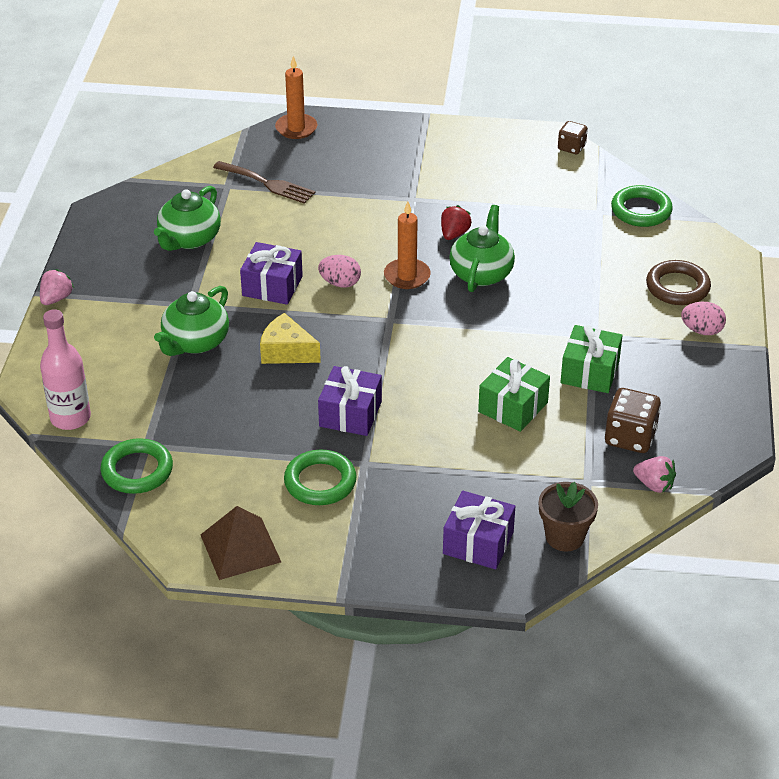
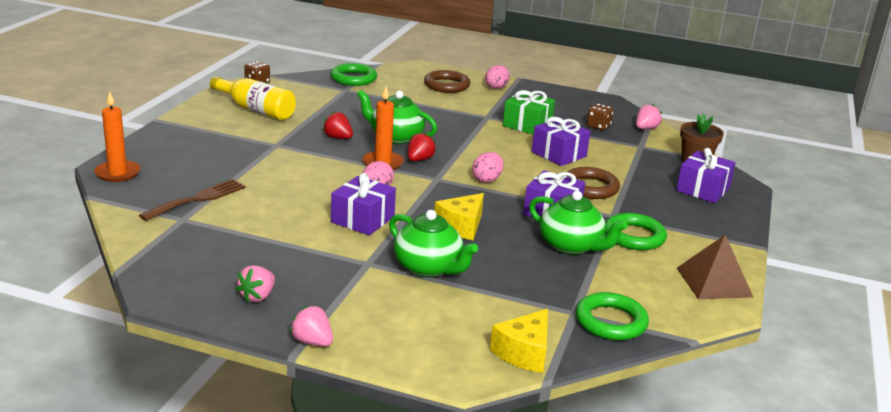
camera: 80 degrees left, 15 degrees down
pink bottle [40,309,91,430] -> yellow cheese [490,309,548,373]
green teapot [154,186,221,251] -> green teapot moved to [529,191,628,255]
green gift [478,357,550,432] -> purple gift [532,117,590,166]
brown dice [605,388,661,453] -> brown dice [587,104,613,130], size x0.62
none -> yellow bottle [210,76,296,120]
none -> pink strawberry [236,265,275,302]
none -> red strawberry [408,132,436,161]
none -> pink egg [472,152,503,183]
none -> brown ring [567,167,620,199]

